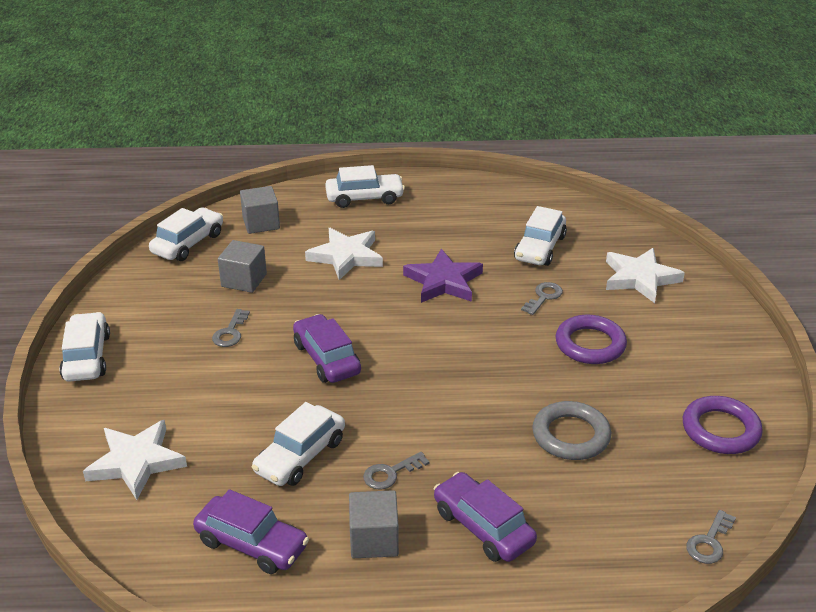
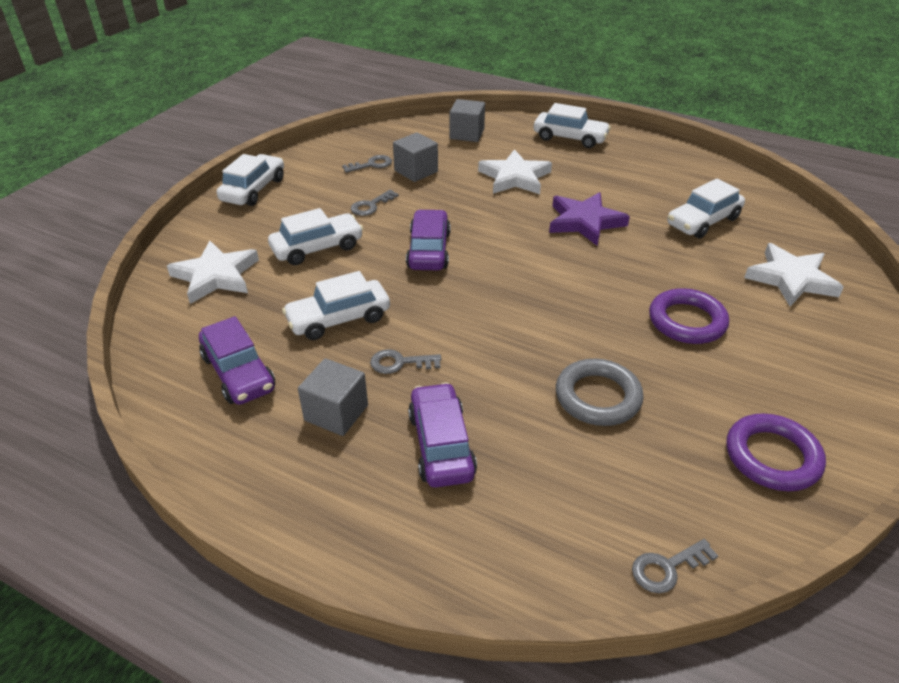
camera: 30 degrees right, 5 degrees up
white car [149,207,223,261] -> white car moved to [268,208,363,265]
grey key [521,282,563,315] -> grey key moved to [342,155,392,173]

